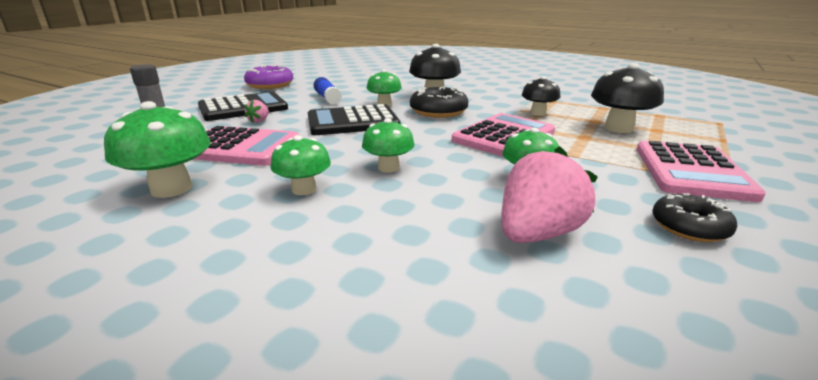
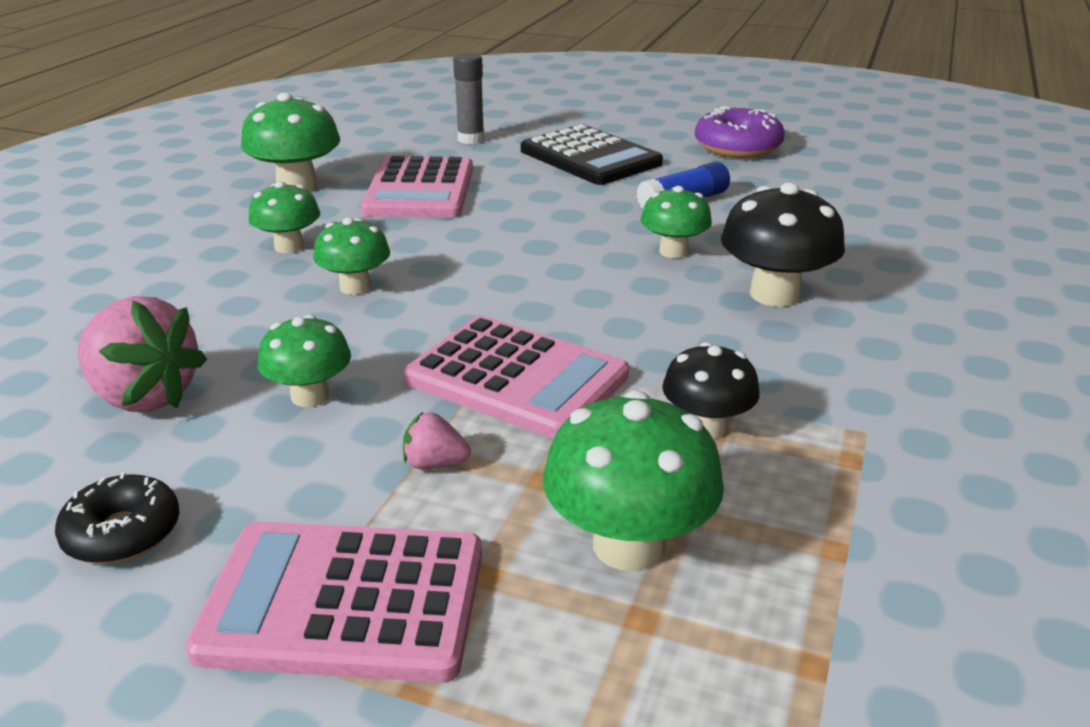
camera: 80 degrees right, 5 degrees up
pink strawberry [244,100,269,123] -> pink strawberry moved to [403,412,471,470]
black calculator [308,104,400,135] -> none
black donut [410,86,468,118] -> none
black mushroom [591,63,664,133] -> green mushroom [543,390,724,571]

